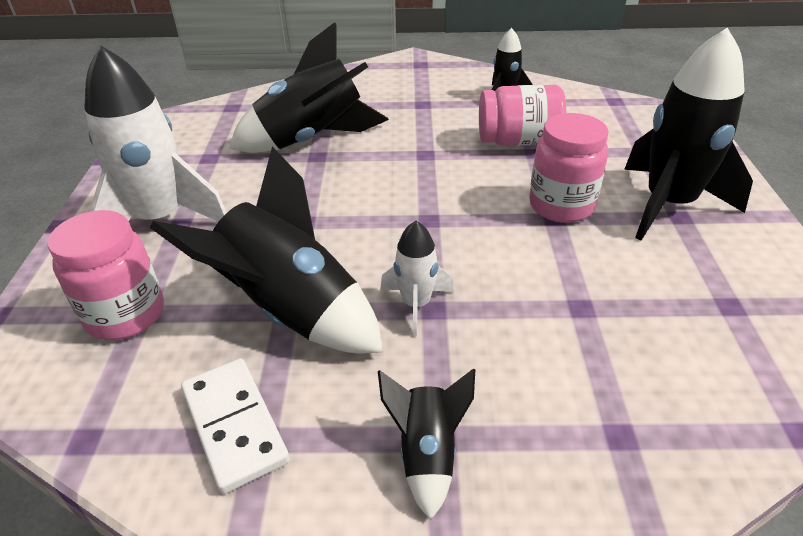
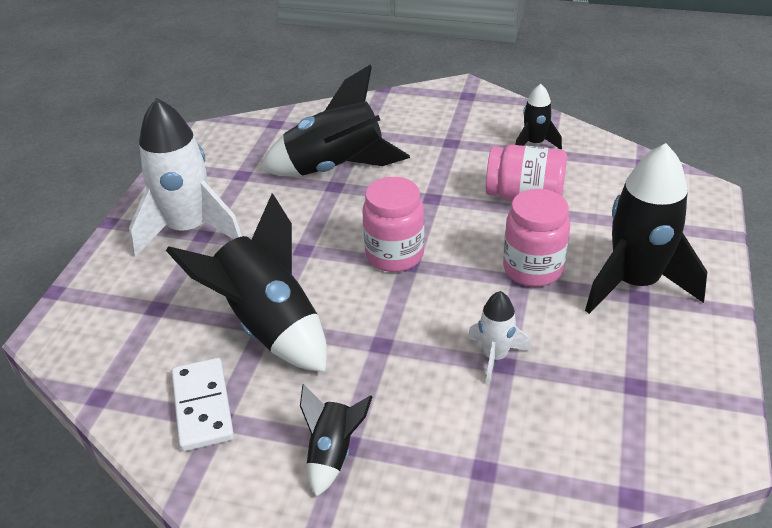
camera: 15 degrees right, 0 degrees up
pink jar [48,210,164,340] -> pink jar moved to [362,177,424,272]
white rocket [380,221,454,336] -> white rocket moved to [467,291,530,384]

